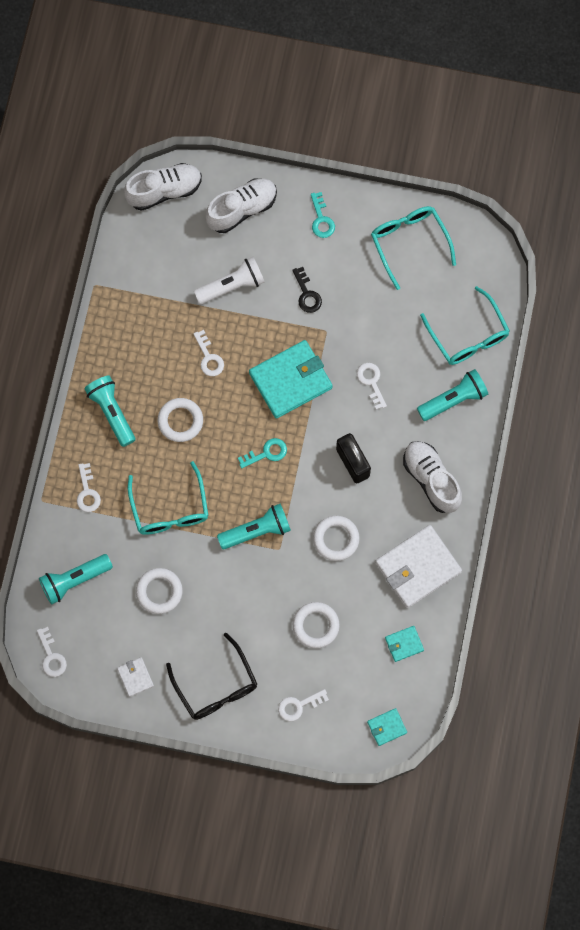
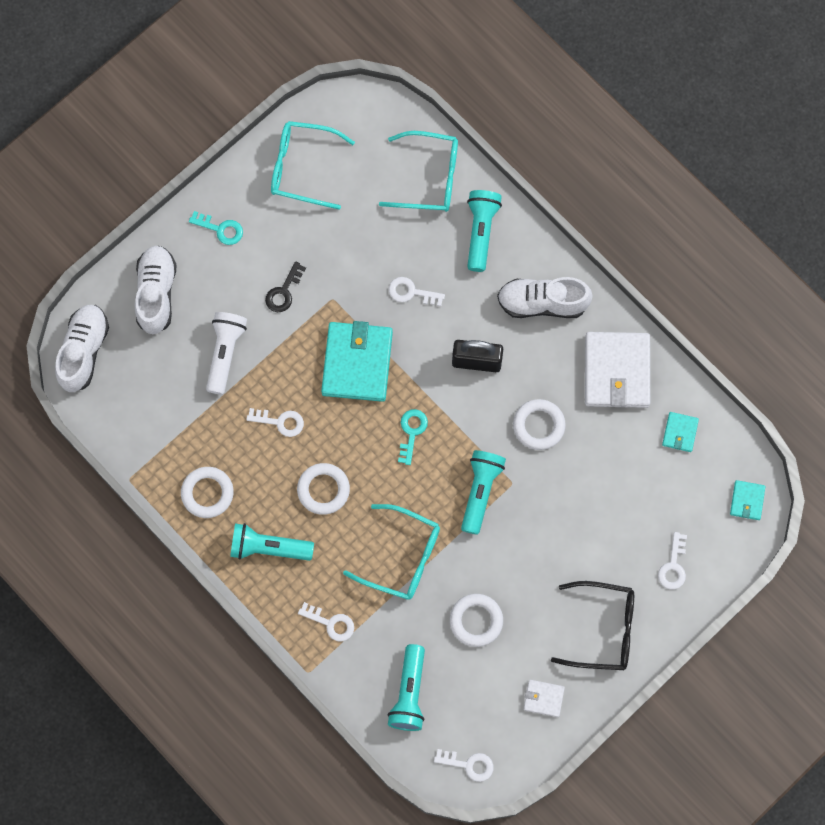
camera: 55 degrees left, 0 degrees up
black key [292,267,322,313] -> black key turned 105 degrees clockwise [265,261,306,312]
white ring [293,602,340,648] -> white ring moved to [181,467,234,518]

